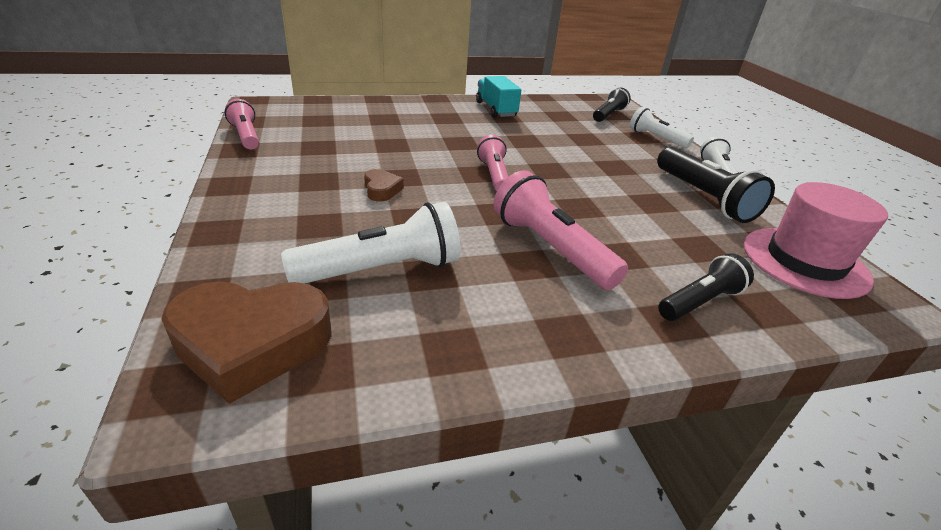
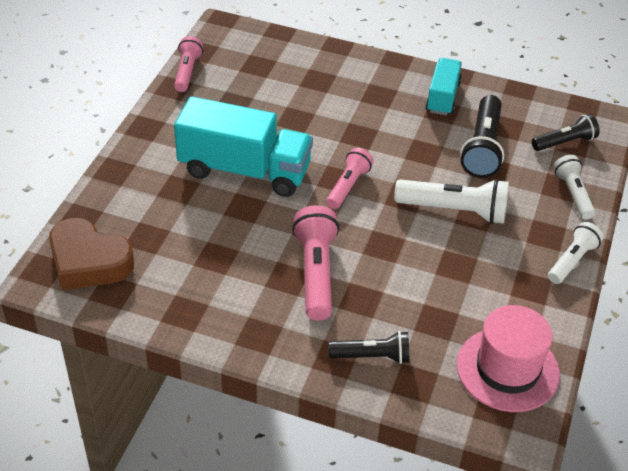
camera: 35 degrees right, 10 degrees up
white flashlight [281,202,461,284] -> white flashlight moved to [394,179,509,224]
brown heart [364,169,404,201] -> turquoise truck [174,96,313,197]
black flashlight [657,147,775,223] -> black flashlight moved to [460,95,504,178]

